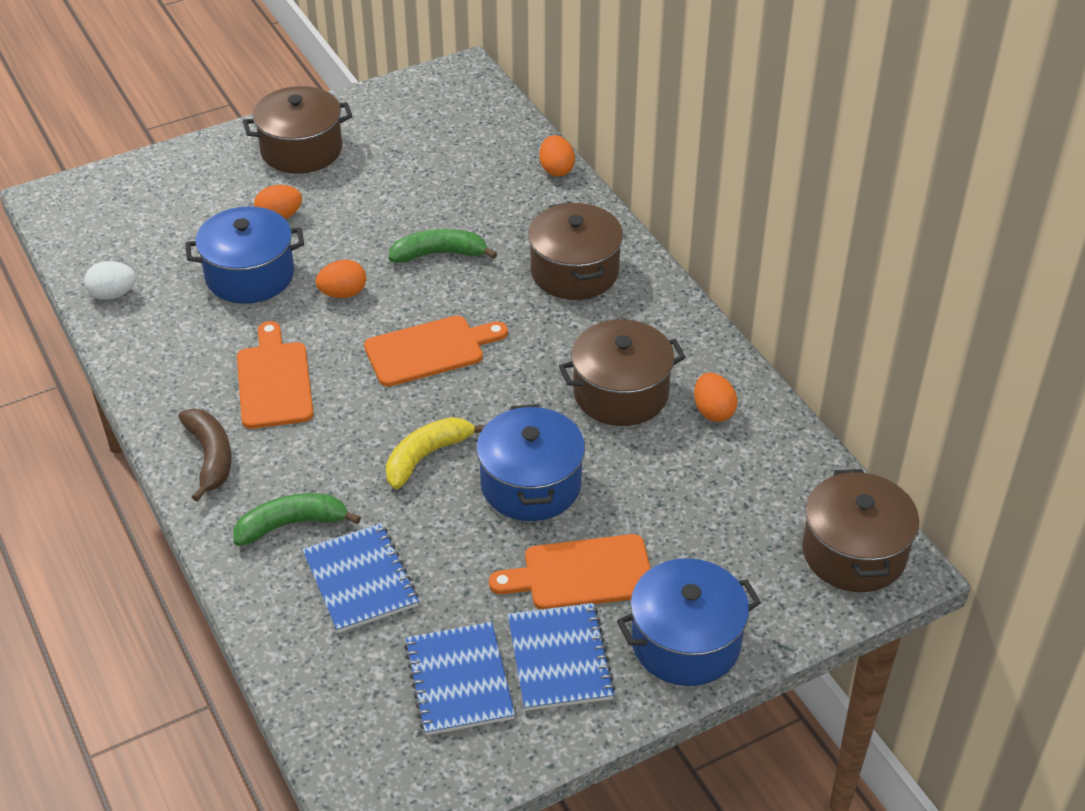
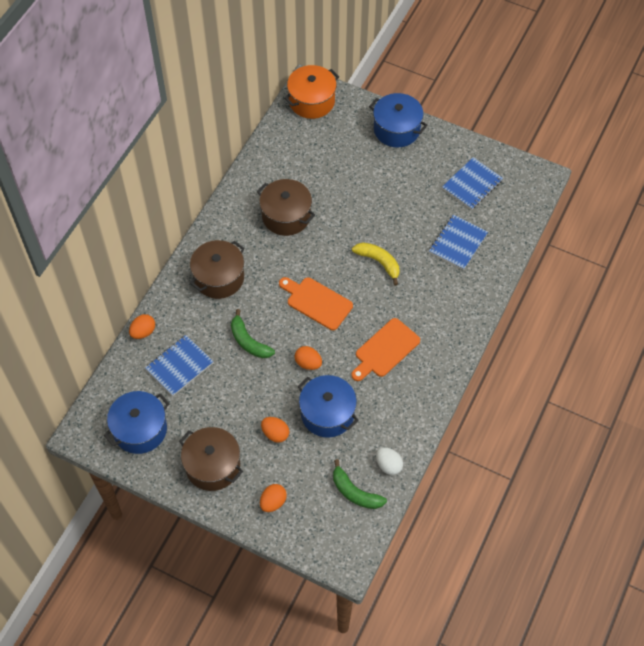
camera: 125 degrees left, 15 degrees up
brown banana [178,409,232,502] -> none
green banana [233,493,361,546] -> green banana moved to [333,459,387,509]
yellow banana [386,417,486,489] -> yellow banana turned 150 degrees counterclockwise [352,242,399,286]
blue pot [476,404,585,521] -> blue pot moved to [104,391,170,454]
orange cutting board [489,534,651,609] -> none
blue notebook [508,603,616,711] -> blue notebook moved to [145,335,213,396]
orange egg [694,373,738,422] -> orange egg moved to [260,484,287,512]
brown pot [802,469,919,592] -> orange pot [284,65,339,119]

